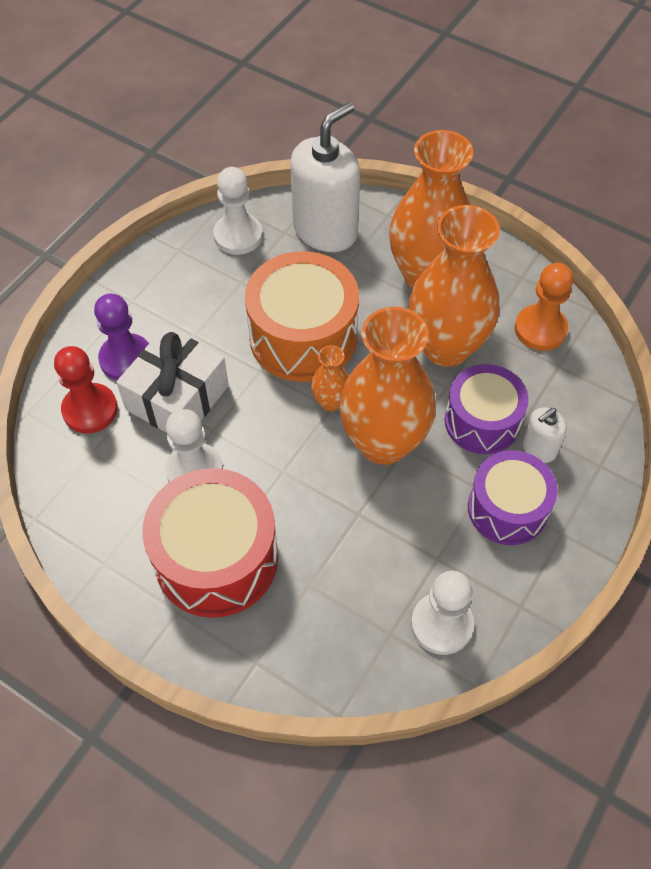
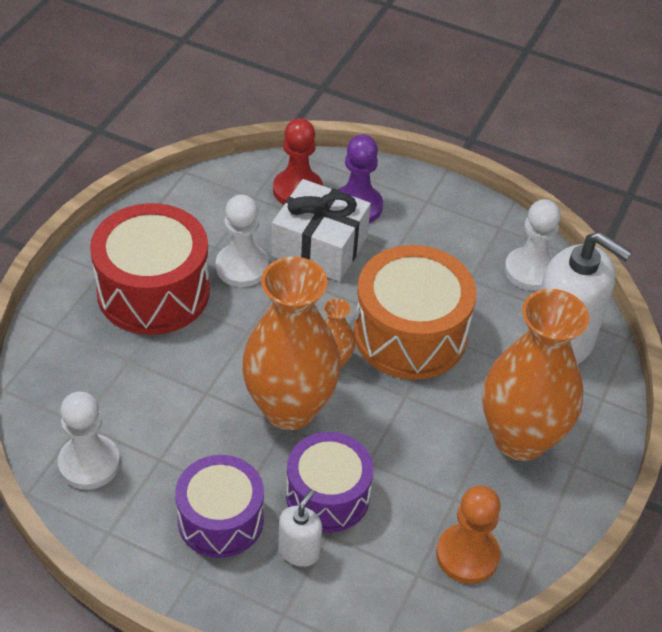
camera: 80 degrees right, 10 degrees down
orange vase [409,205,500,367] -> none
white soap dispenser [522,407,567,463] -> white soap dispenser turned 75 degrees clockwise [278,489,322,567]

